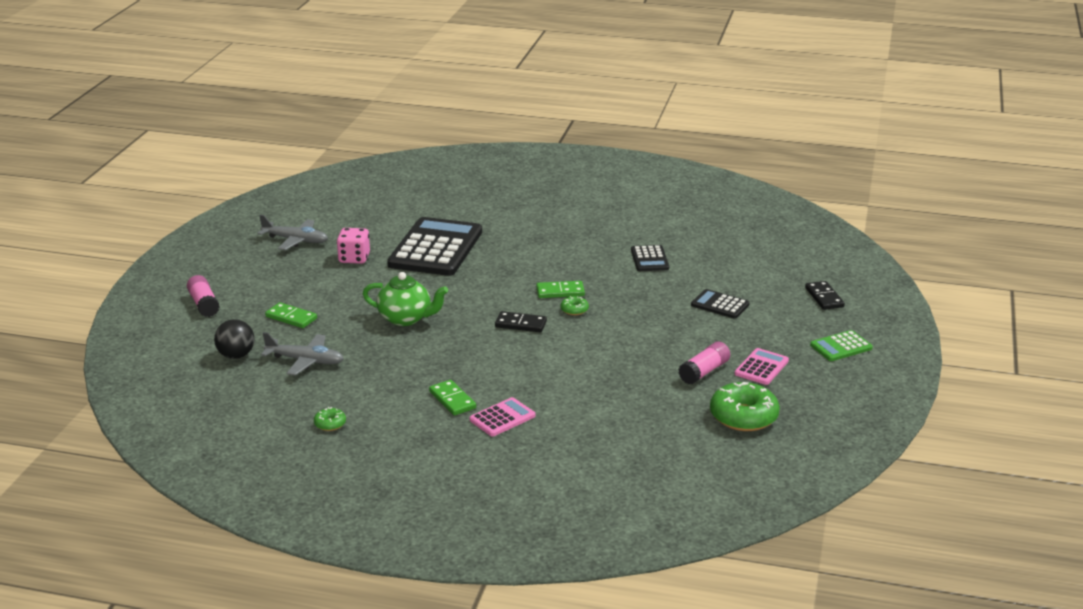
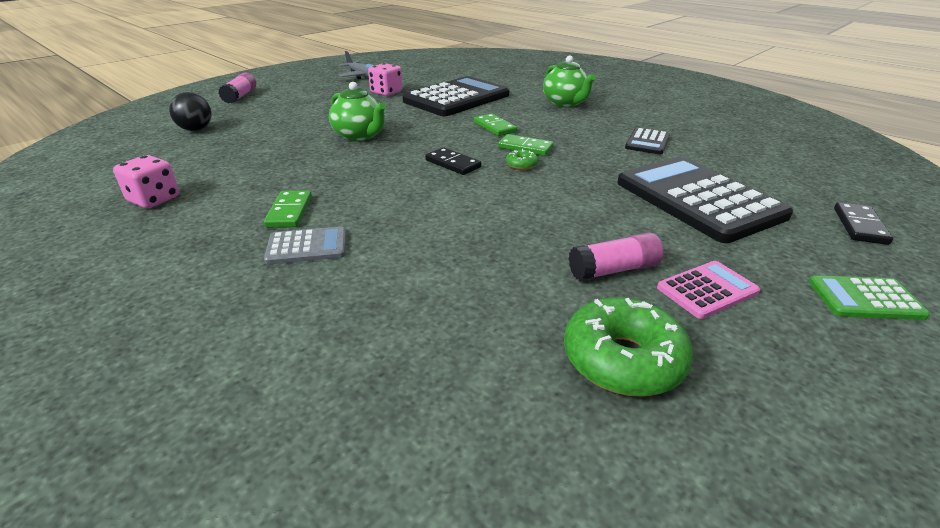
camera: 30 degrees right, 5 degrees up
grey plane [261,332,344,376] -> none
green domino [265,302,317,328] -> green domino moved to [474,114,517,136]
green donut [314,407,346,431] -> pink dice [113,155,179,208]
pink calculator [470,397,536,436] -> grey calculator [264,226,346,265]
black calculator [691,289,750,319] -> black calculator [617,157,793,243], size x2.16
none -> green teapot [543,55,596,107]

